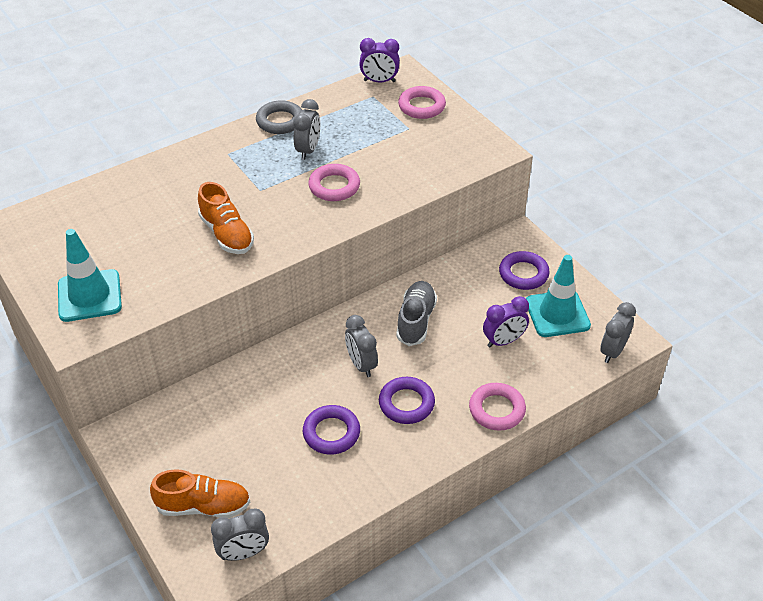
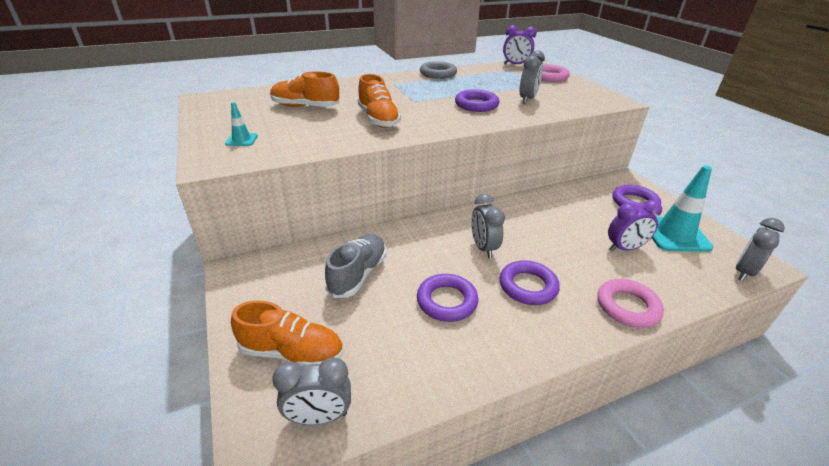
camera: 10 degrees right, 10 degrees down
turquoise traffic cone [58,229,122,322] -> turquoise traffic cone [225,102,258,146], size x0.47
grey clock [293,99,320,160] -> grey clock moved to [520,50,545,104]
pink ring [308,164,360,201] -> purple ring [455,89,499,112]
grey shoe [396,281,437,346] -> grey shoe moved to [325,234,386,298]
none -> orange shoe [270,72,339,107]

